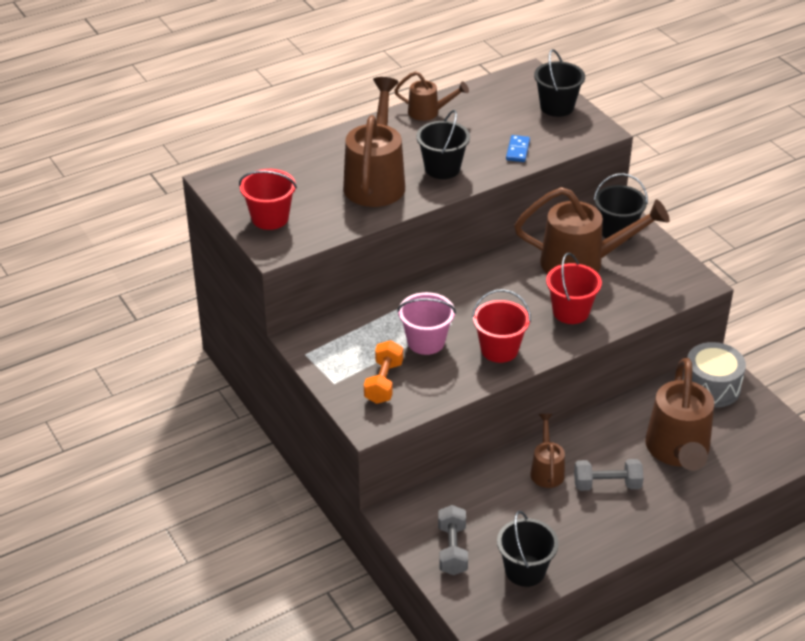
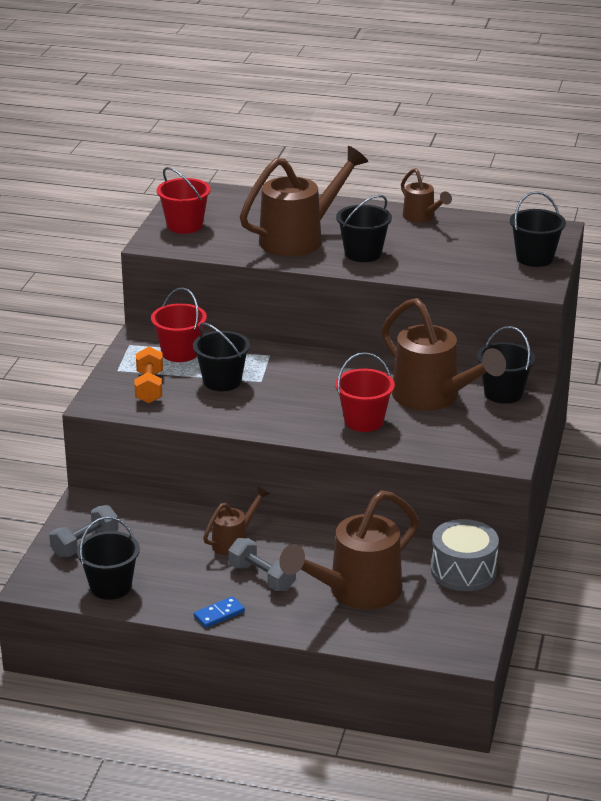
camera: 45 degrees right, 10 degrees down
orange dumbbell [364,340,403,404] -> orange dumbbell turned 60 degrees counterclockwise [134,347,163,403]
pink bucket [397,292,456,355] -> black bucket [193,322,250,391]
red bucket [472,289,531,363] -> red bucket moved to [151,288,207,362]
blue domino [506,135,530,162] -> blue domino moved to [194,596,245,628]

